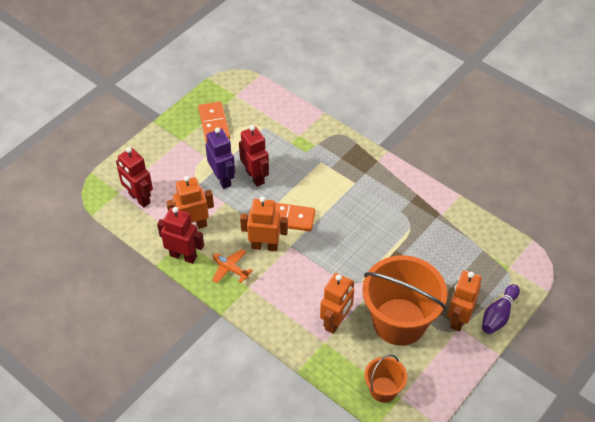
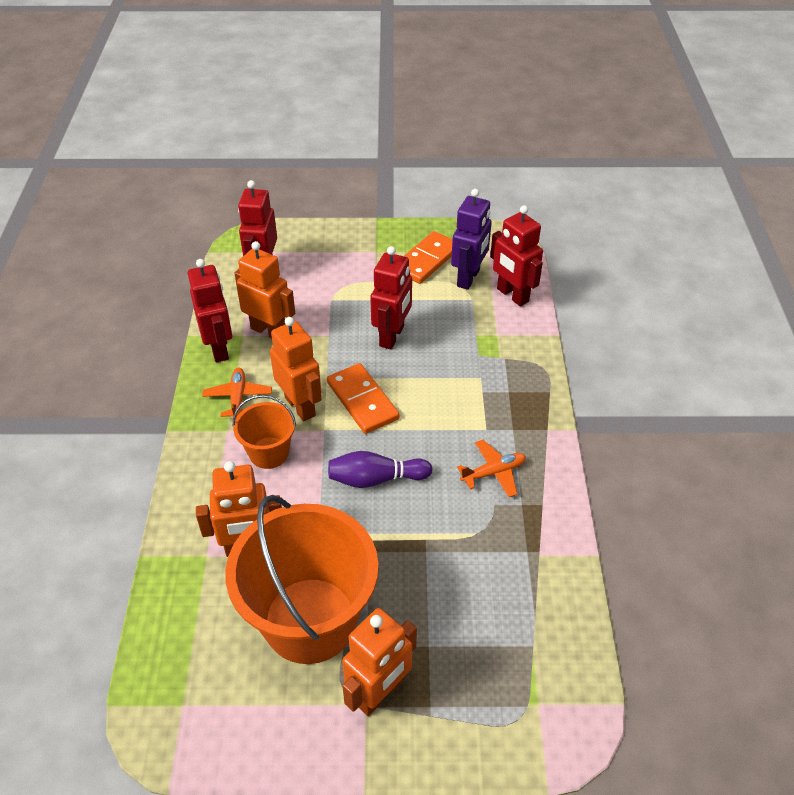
camera: 50 degrees right, 5 degrees down
purple robot [205,127,235,189] -> purple robot moved to [451,189,492,290]
orange bucket [364,354,407,403] -> orange bucket moved to [233,395,296,469]
orange robot [448,270,482,331] -> orange robot turned 150 degrees clockwise [342,608,417,716]
purple bowling pin [482,284,520,334] -> purple bowling pin moved to [328,451,432,488]
none -> orange plane [457,440,526,497]
none -> red robot [490,205,543,306]

